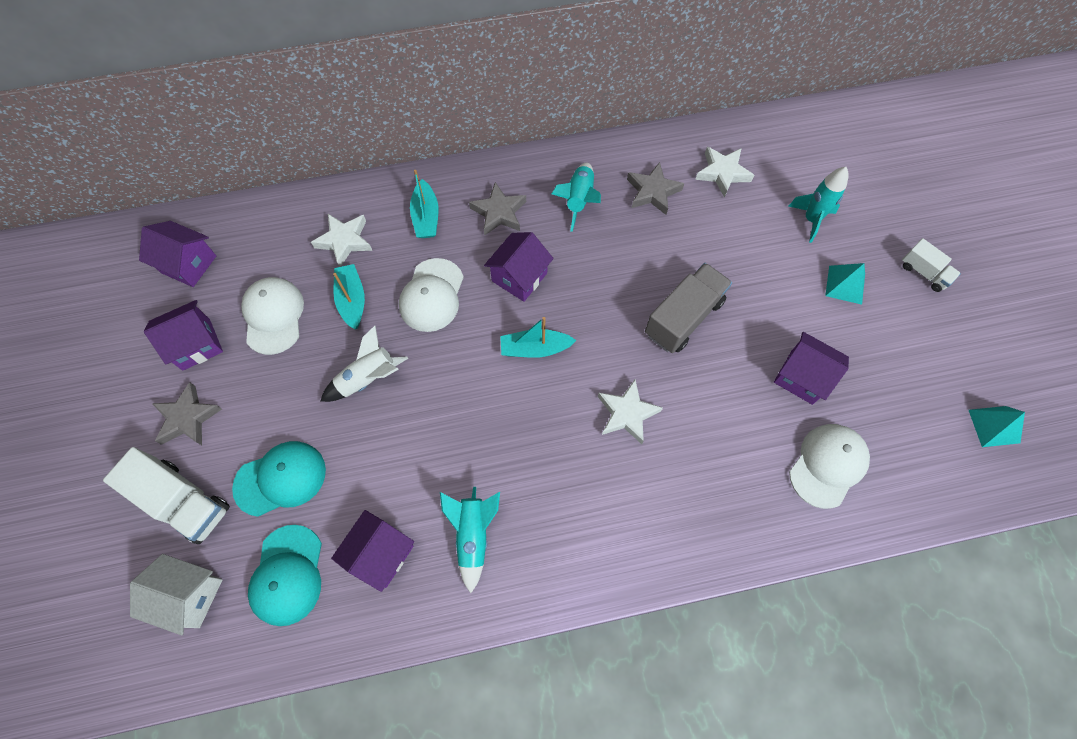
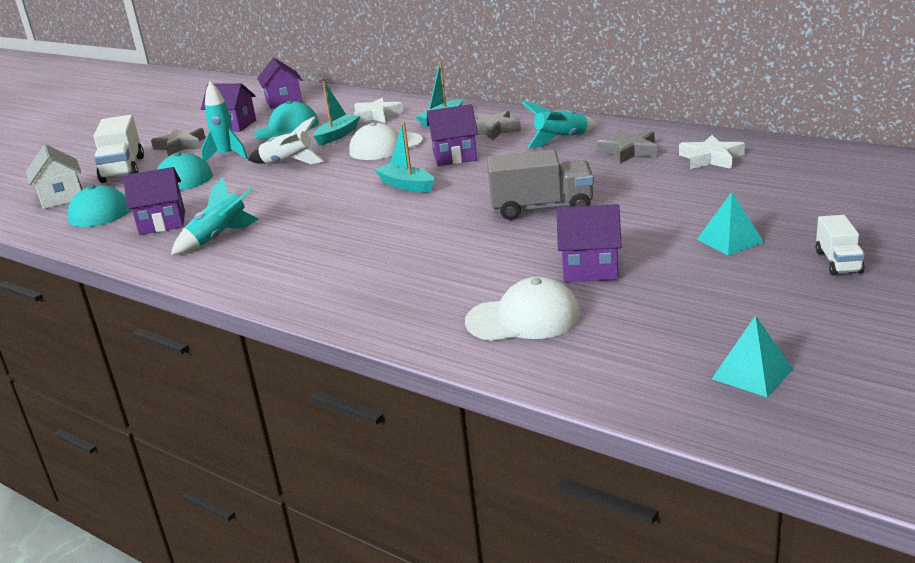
camera: 50 degrees right, 40 degrees down
white cap [241,277,304,355] -> turquoise cap [254,101,319,140]
white star [598,379,663,444] -> none
purple house [774,332,849,405] -> purple house turned 75 degrees counterclockwise [556,204,622,282]
turquoise rocket [788,167,849,243] -> turquoise rocket moved to [201,81,248,162]

